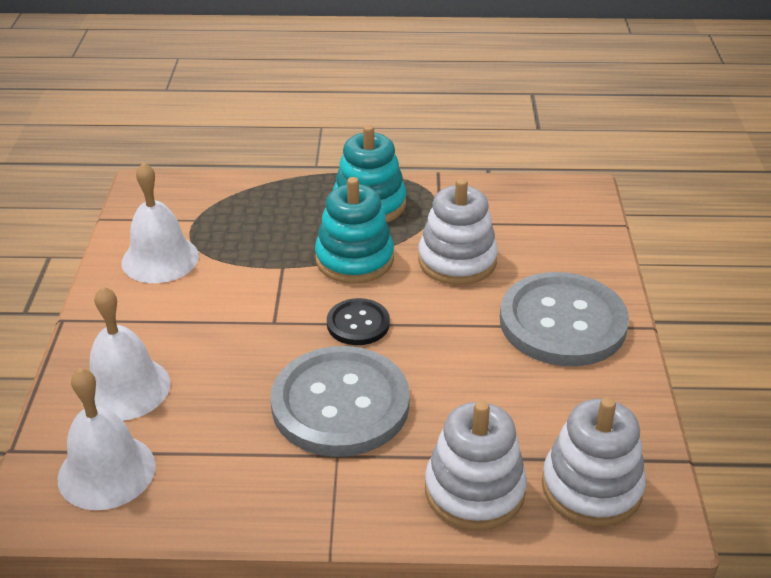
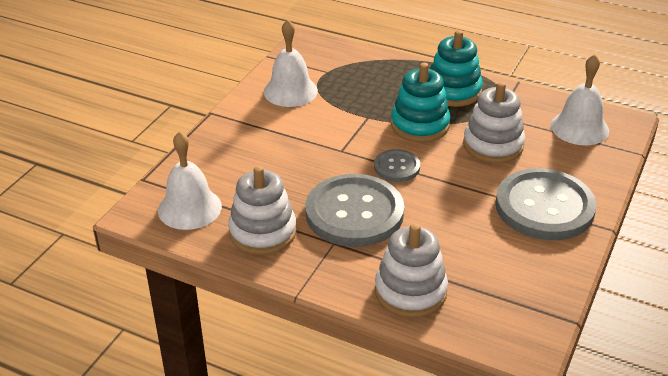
camera: 25 degrees right, 0 degrees up
white bell [82,286,170,420] -> white bell moved to [551,54,609,145]
black button [327,298,390,345] -> grey button [374,149,420,182]
white stacking toy [542,397,646,527] -> white stacking toy moved to [228,166,297,255]

